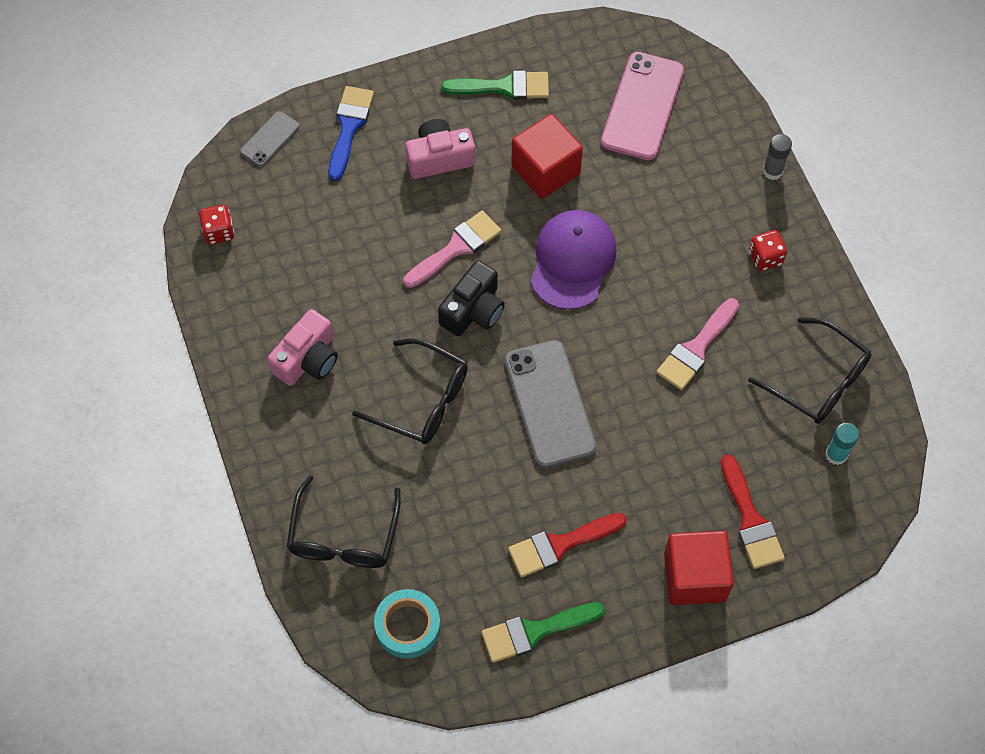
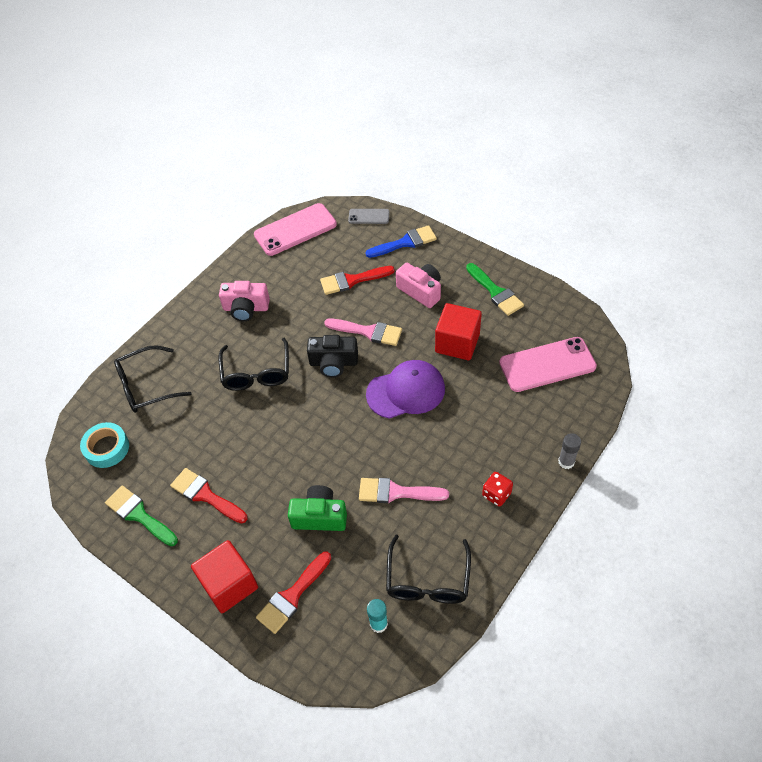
camera: 60 degrees right, 10 degrees down
red dice [199,205,235,244] -> pink phone [254,203,337,256]
grey phone [504,340,597,468] -> none
none -> green camera [288,485,347,531]
none -> red brush [320,266,395,295]

